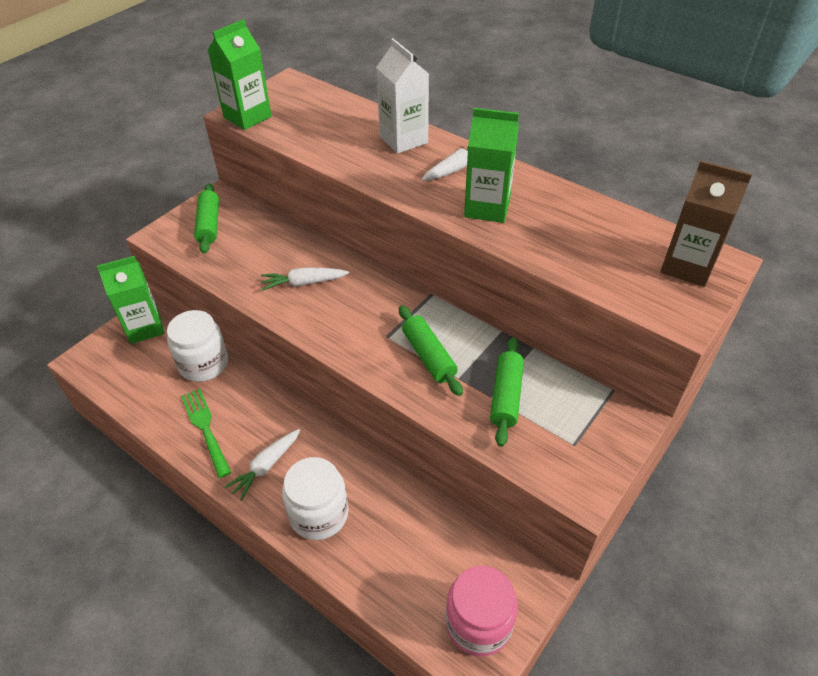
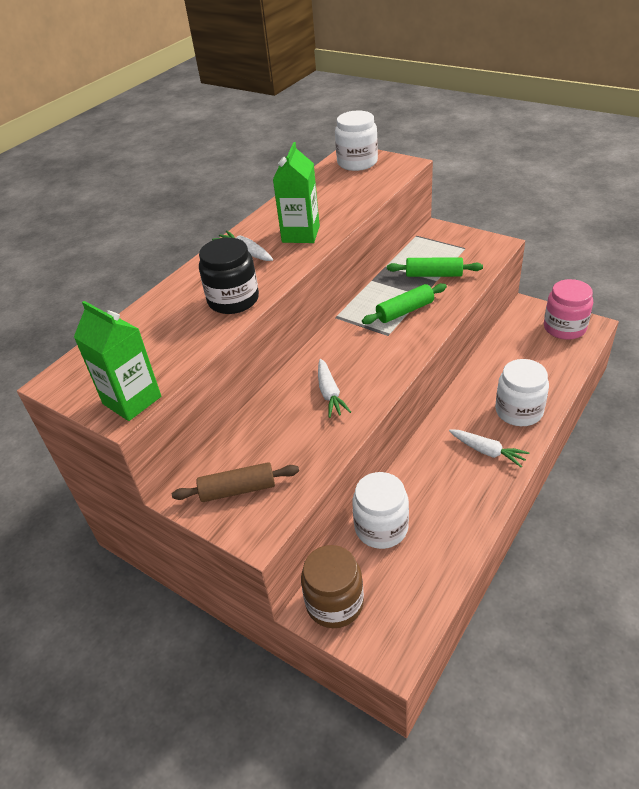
camera: 90 degrees left, 5 degrees down
green carton [97,256,164,344] -> brown jar [301,545,364,628]
green fork [181,389,231,478] -> none
green rolling pin [194,183,219,254] -> brown rolling pin [172,462,299,502]
white carton [376,38,429,154] -> none
brown carton [660,161,752,287] -> white jar [335,111,378,171]
none -> black jar [199,237,259,314]

